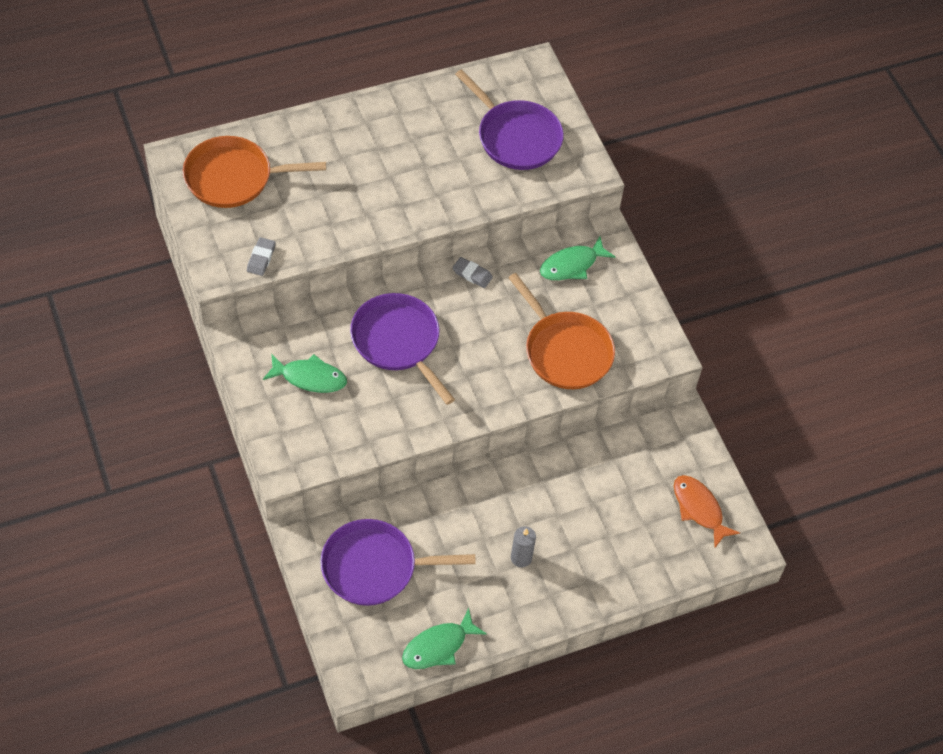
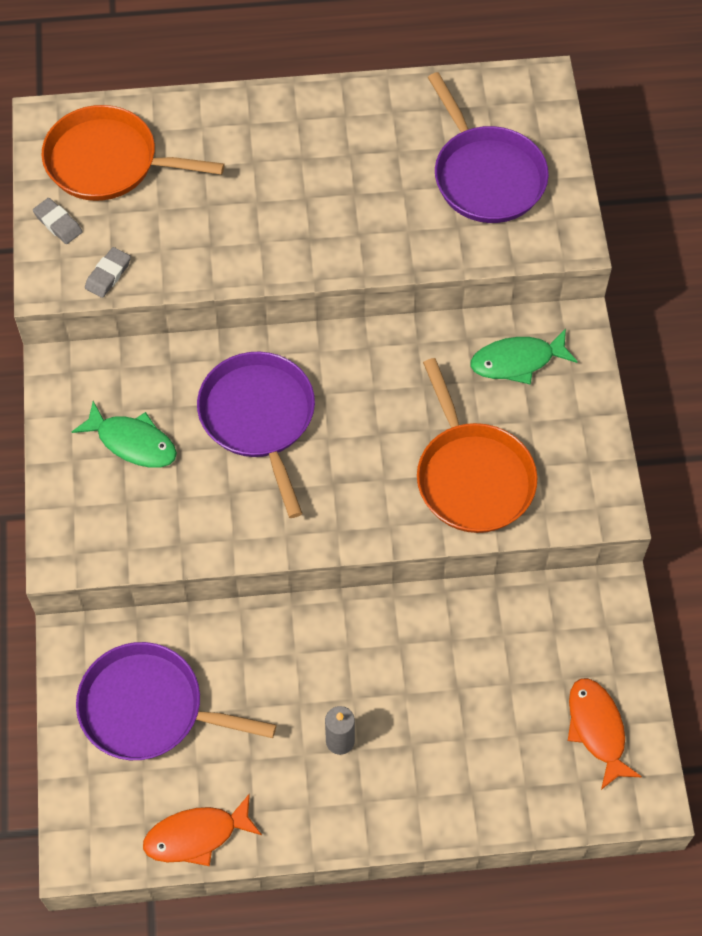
camera: 20 degrees right, 5 degrees up
green fish [402,608,487,669] -> orange fish [143,793,262,866]
grey eraser [452,257,493,288] -> grey eraser moved to [33,198,83,244]

